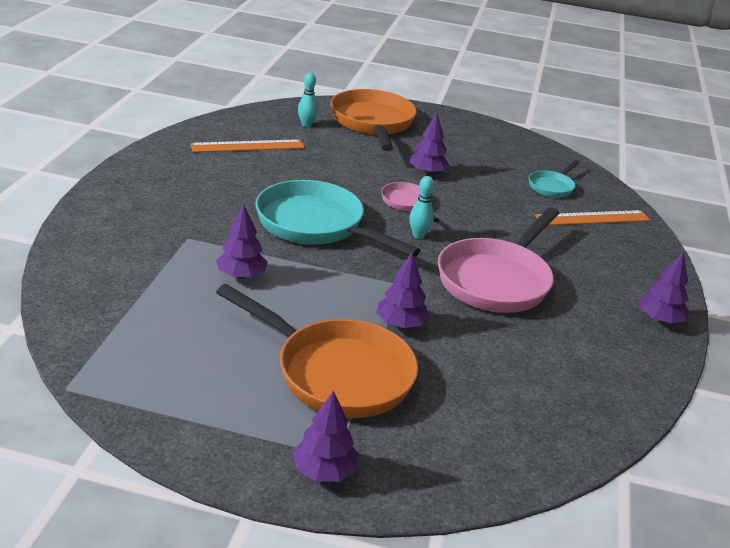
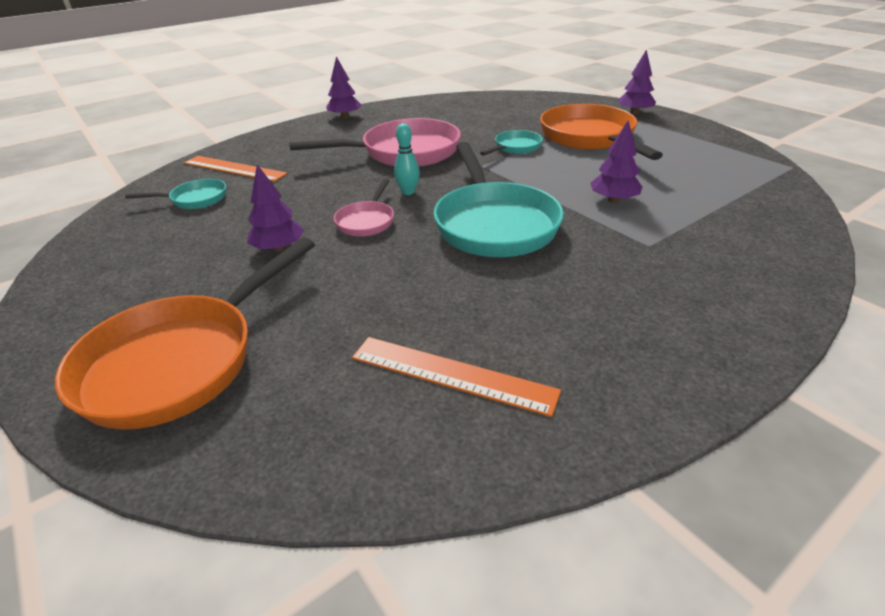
camera: 135 degrees left, 5 degrees up
turquoise bowling pin [298,73,318,127] -> none
purple tree [376,253,430,328] -> turquoise pan [480,130,543,156]

